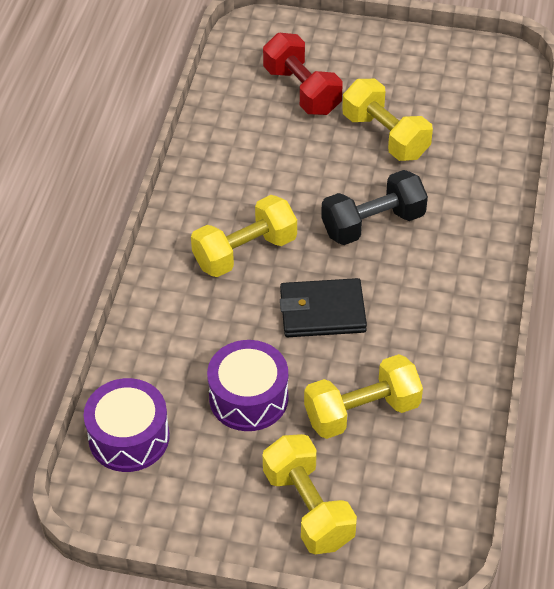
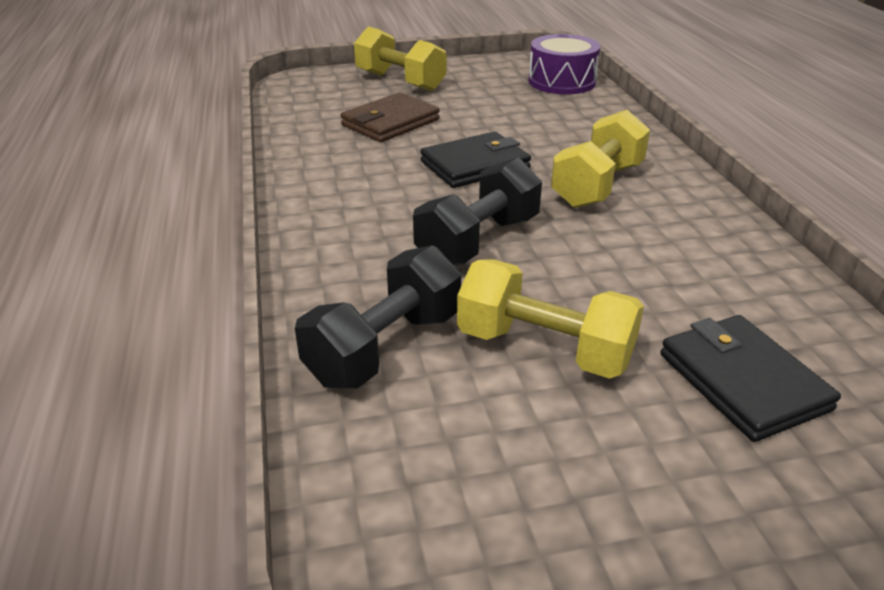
camera: 155 degrees right, 15 degrees down
purple drum [207,340,288,431] -> none
red dumbbell [263,33,343,115] -> black wallet [660,315,841,442]
yellow dumbbell [304,354,423,439] -> brown wallet [340,92,440,142]
none -> black dumbbell [295,245,461,388]

